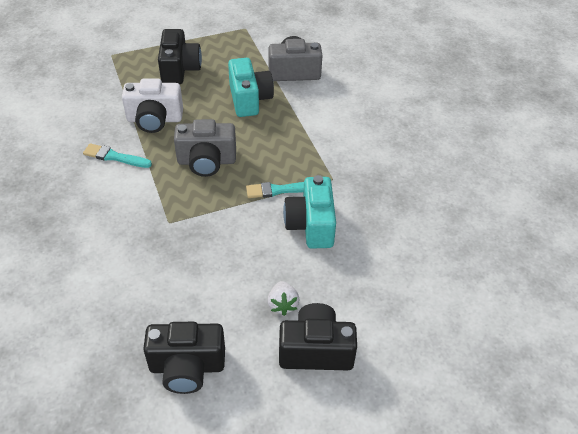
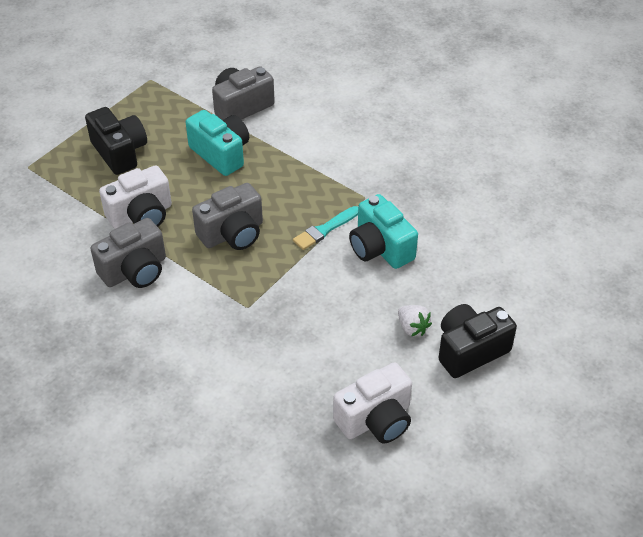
camera: 30 degrees left, 0 degrees up
turquoise brush [83,143,152,168] -> grey camera [90,218,166,288]
black camera [143,322,225,394] -> white camera [333,362,412,443]

